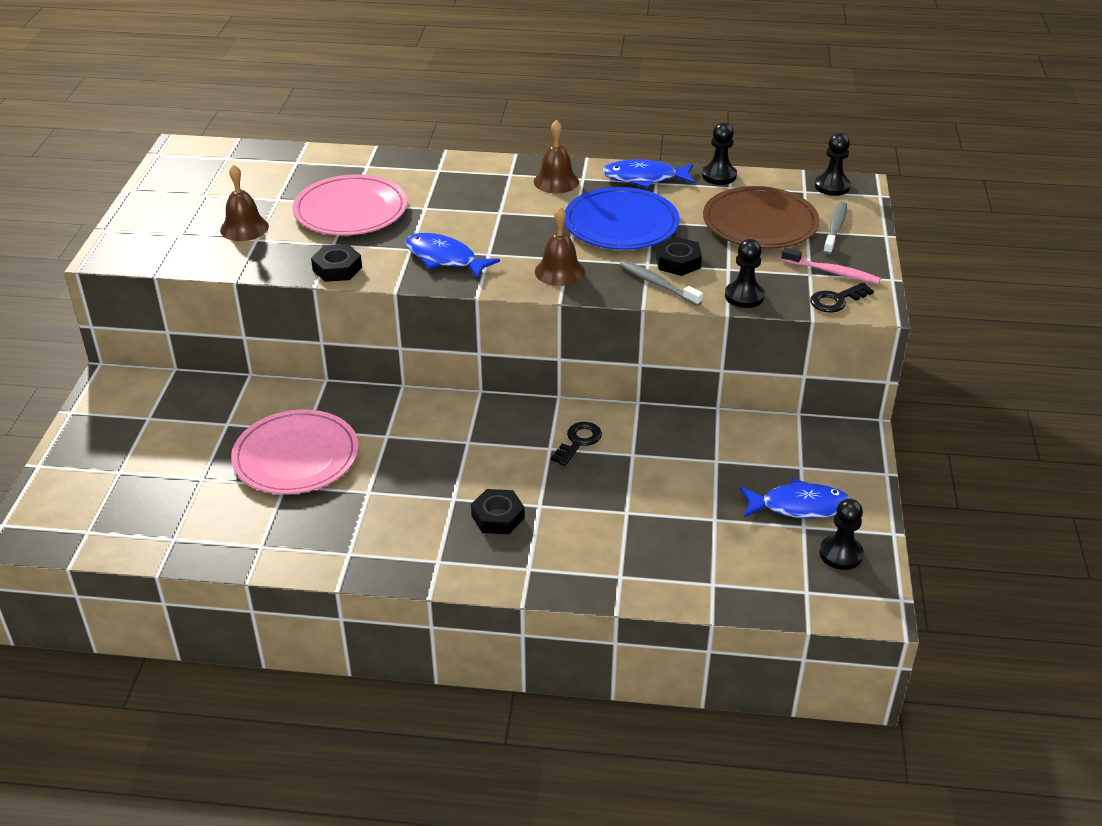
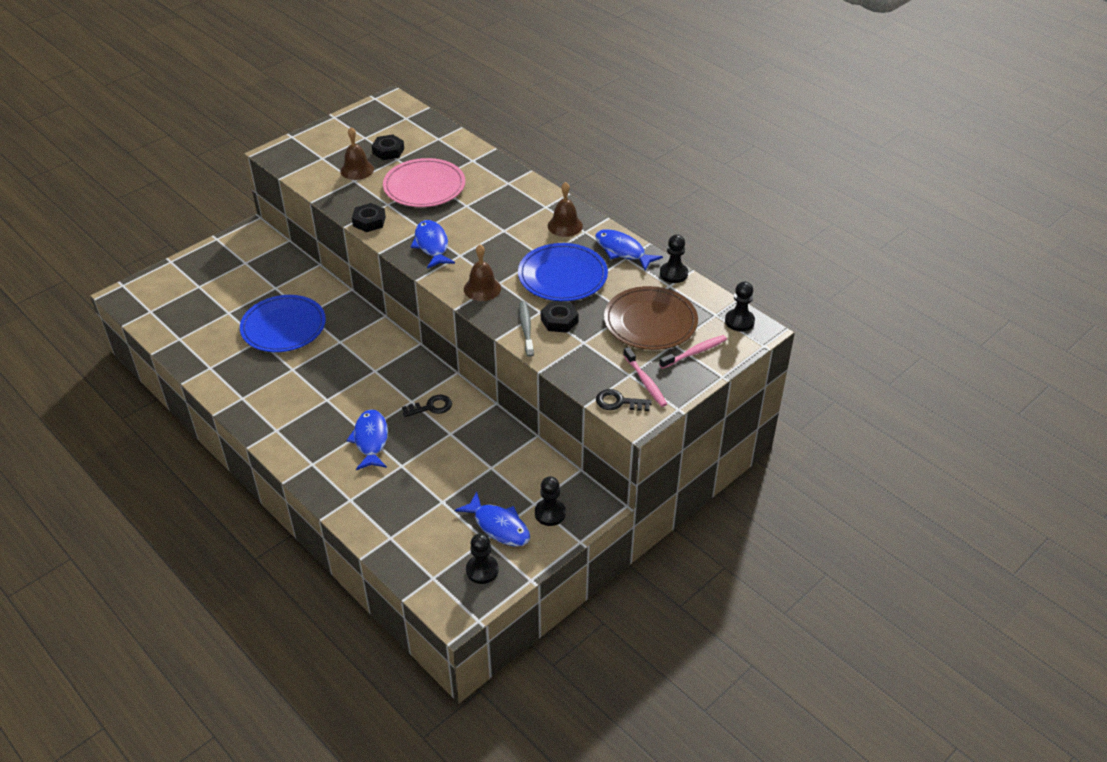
camera: 40 degrees right, 5 degrees up
pink plate [231,409,358,494] -> blue plate [240,295,326,352]
black nut [471,489,525,534] -> black nut moved to [372,135,404,160]
black pawn [725,239,765,308] -> black pawn moved to [535,476,566,526]
grey toothbrush [823,201,847,255] -> pink toothbrush [659,335,727,369]
none -> blue fish [346,409,388,470]

